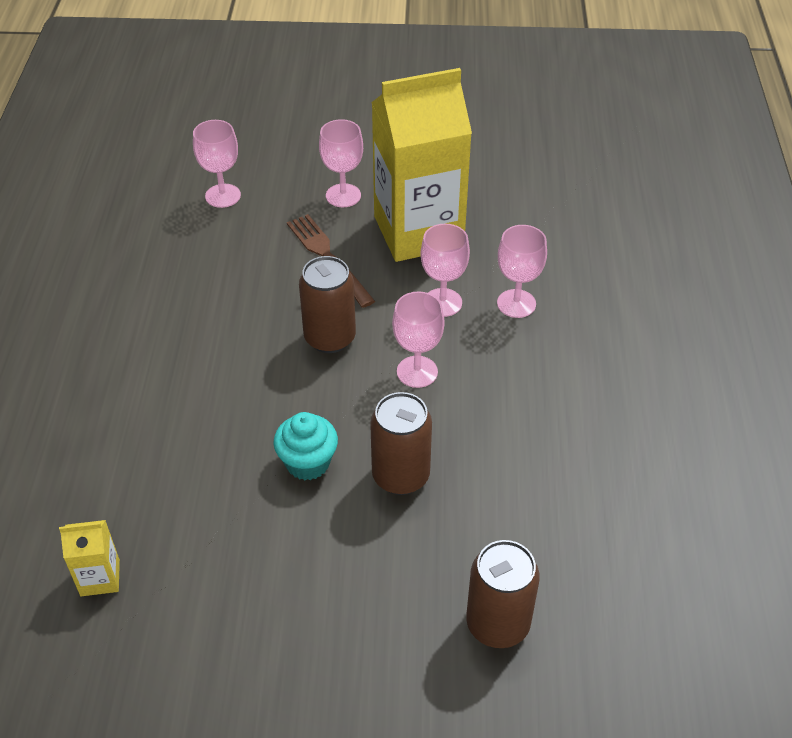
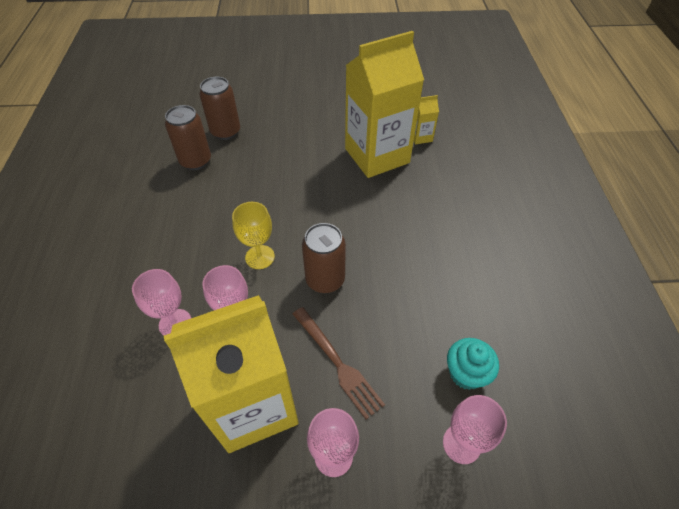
camera: 175 degrees right, 5 degrees up
turquoise cupcake [273,412,338,480] -> turquoise cupcake moved to [447,338,499,390]
brown can [370,392,432,495] -> brown can moved to [165,105,211,170]
pink goblet [392,291,445,388] -> yellow goblet [232,202,275,269]
none -> yellow carton [345,31,424,178]

